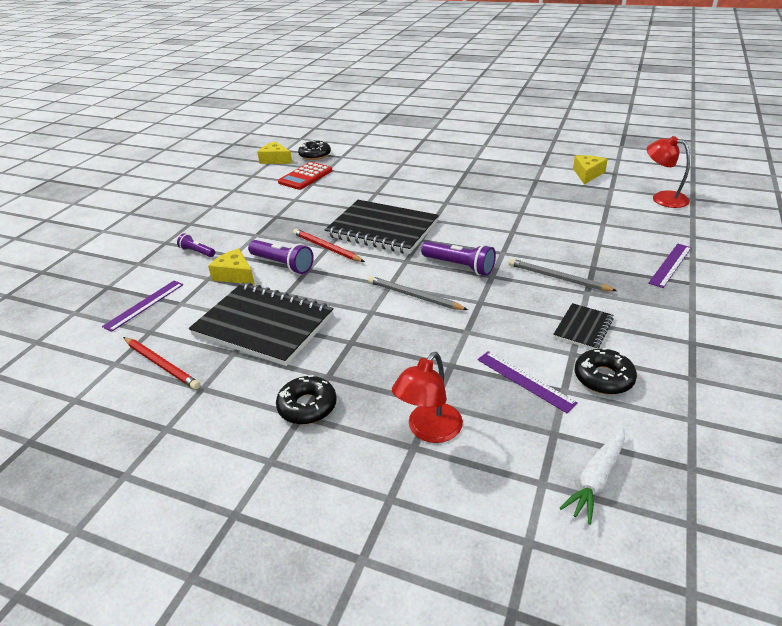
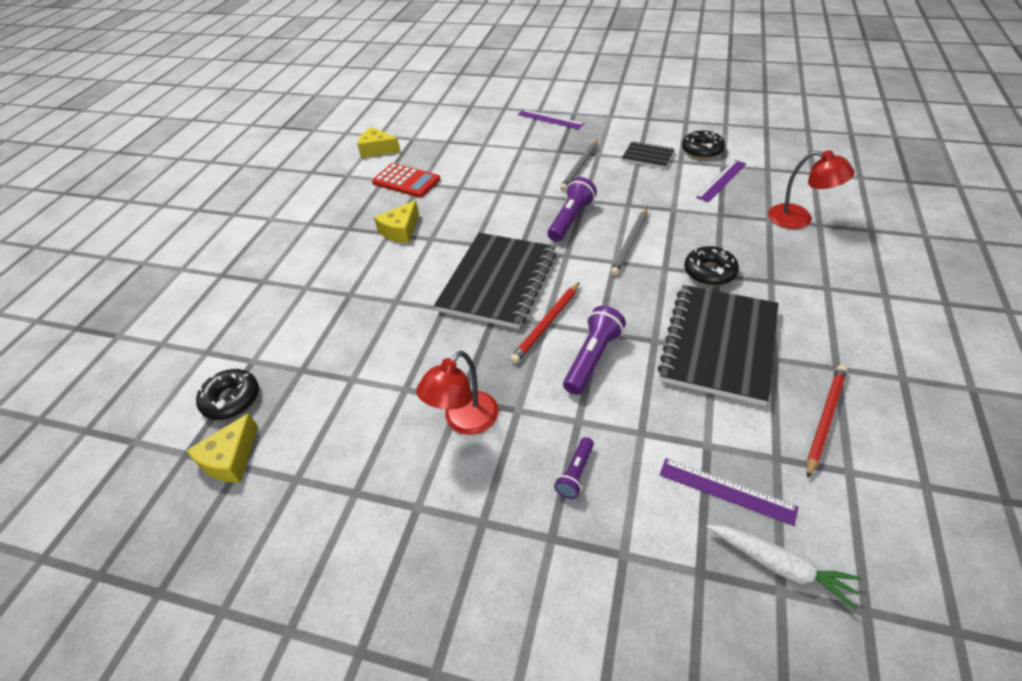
camera: 95 degrees left, 10 degrees up
yellow cheese [208,248,255,285] -> yellow cheese moved to [374,200,419,243]
black donut [276,375,337,424] -> black donut moved to [684,246,739,286]
red calculator [278,162,332,190] -> red calculator moved to [372,163,440,198]
white carrot [560,427,625,525] -> white carrot moved to [707,525,861,610]
red lamp [647,136,690,208] -> red lamp moved to [416,351,499,435]

